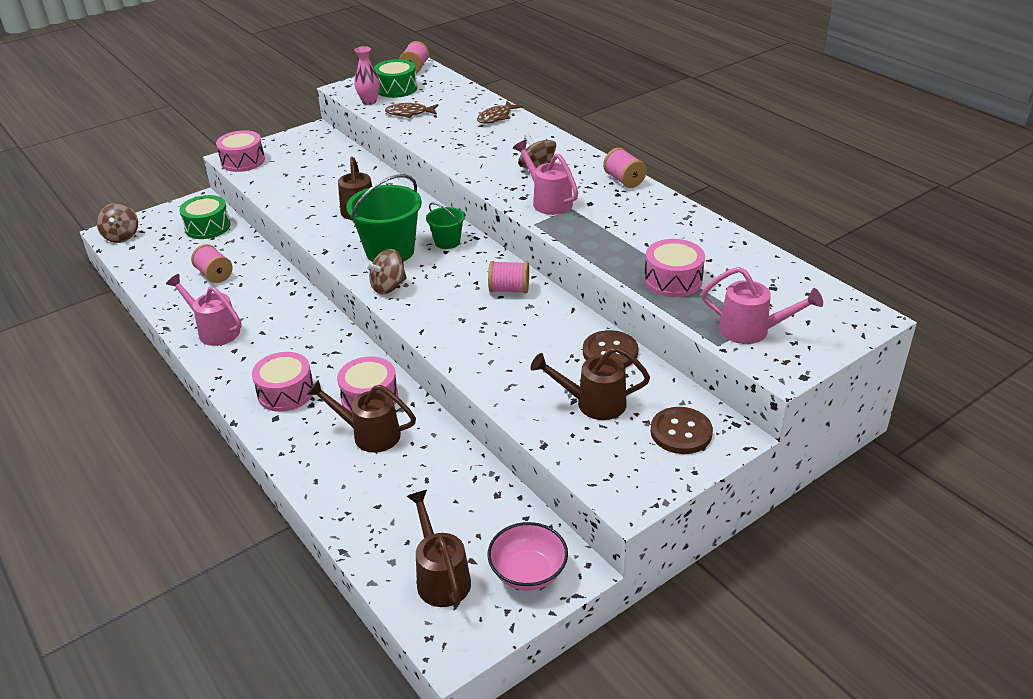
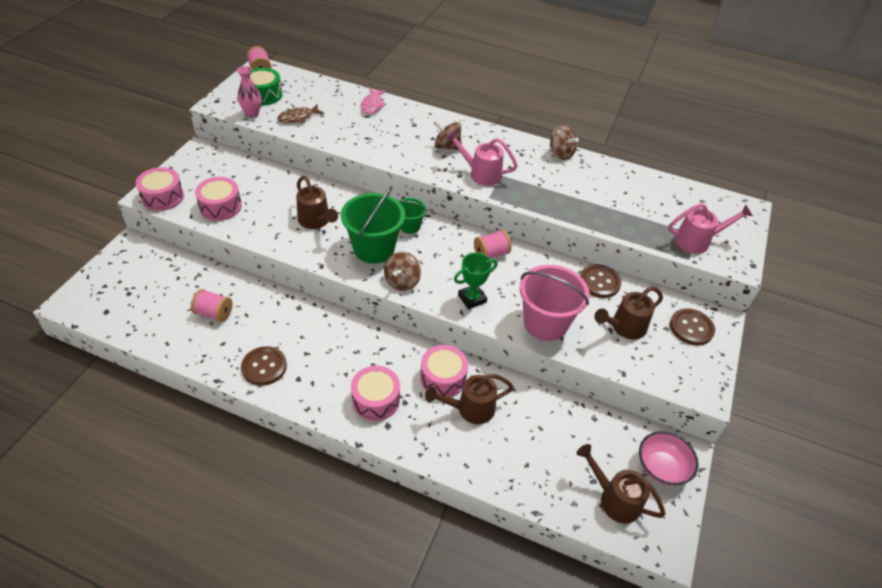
camera: 35 degrees left, 10 degrees up
brown spinning top [97,203,138,243] -> brown spinning top moved to [550,125,579,160]
pink watering can [166,274,242,346] -> brown button [241,346,287,386]
green drum [179,195,231,239] -> none
brown fish [477,101,523,124] -> pink fish [361,88,386,114]
pink spool [603,148,647,188] -> none
pink drum [644,239,705,297] -> pink drum moved to [195,177,242,221]
none -> green trophy [454,253,497,309]
none -> pink bucket [519,265,590,341]

